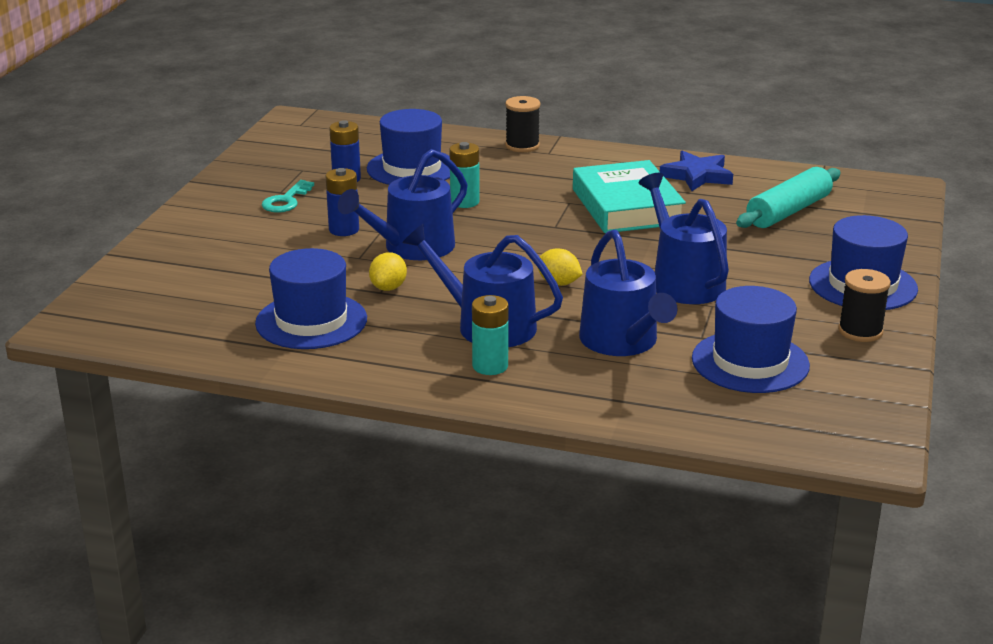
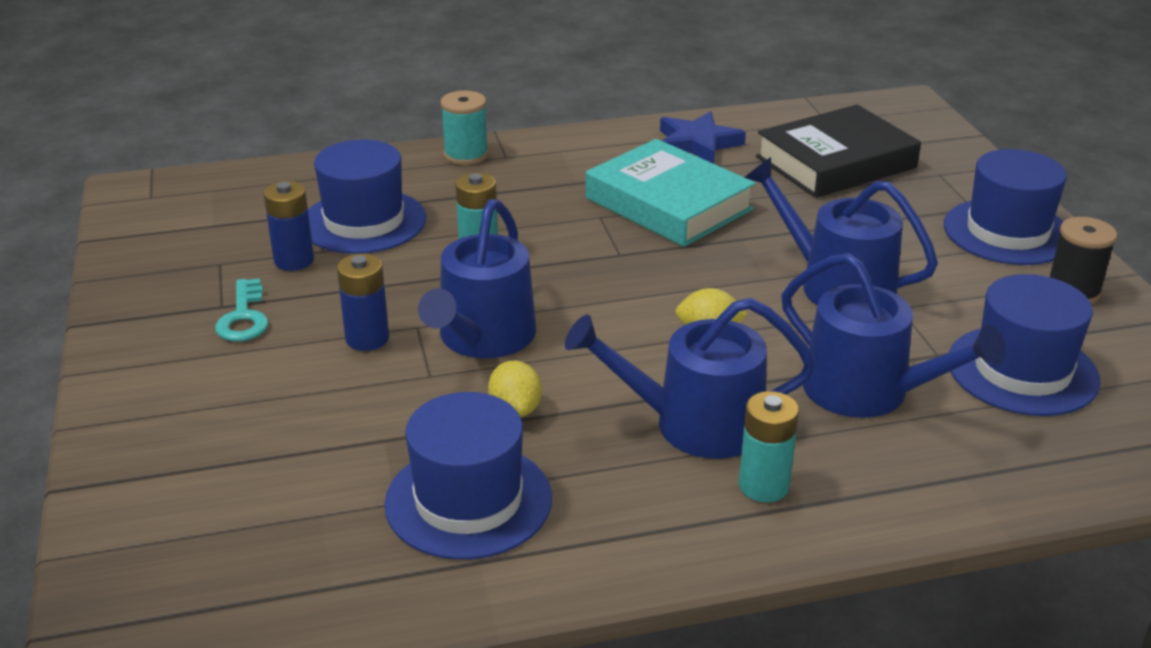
camera: 30 degrees left, 5 degrees up
black spool [505,96,540,152] -> turquoise spool [441,91,488,165]
turquoise rolling pin [736,167,841,228] -> black book [756,105,921,198]

